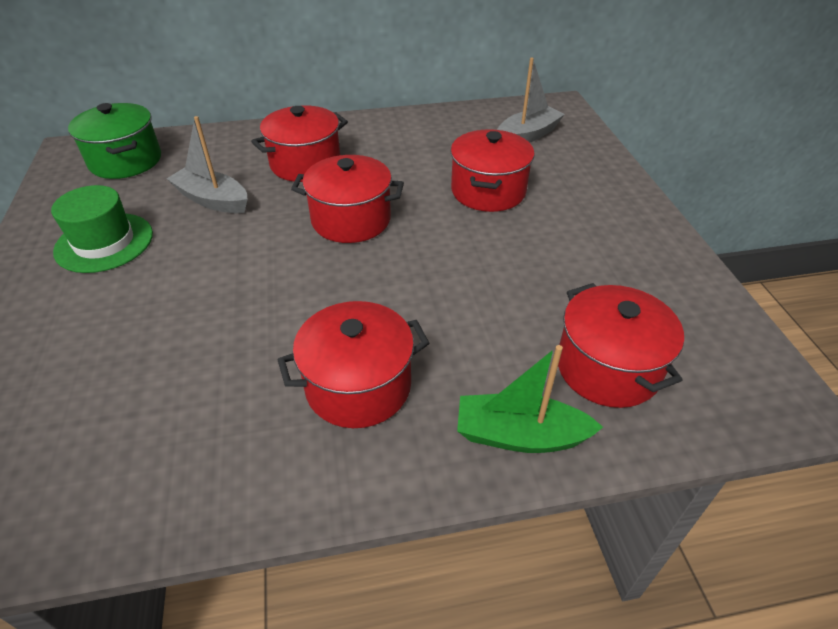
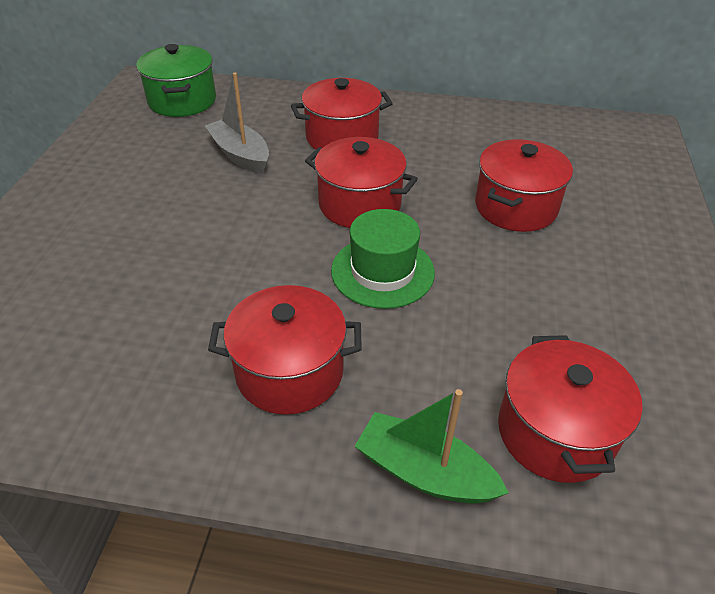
camera: 20 degrees right, 0 degrees up
green hat [51,185,153,273] -> green hat moved to [331,209,435,309]
grey boat [497,58,565,143] -> none

